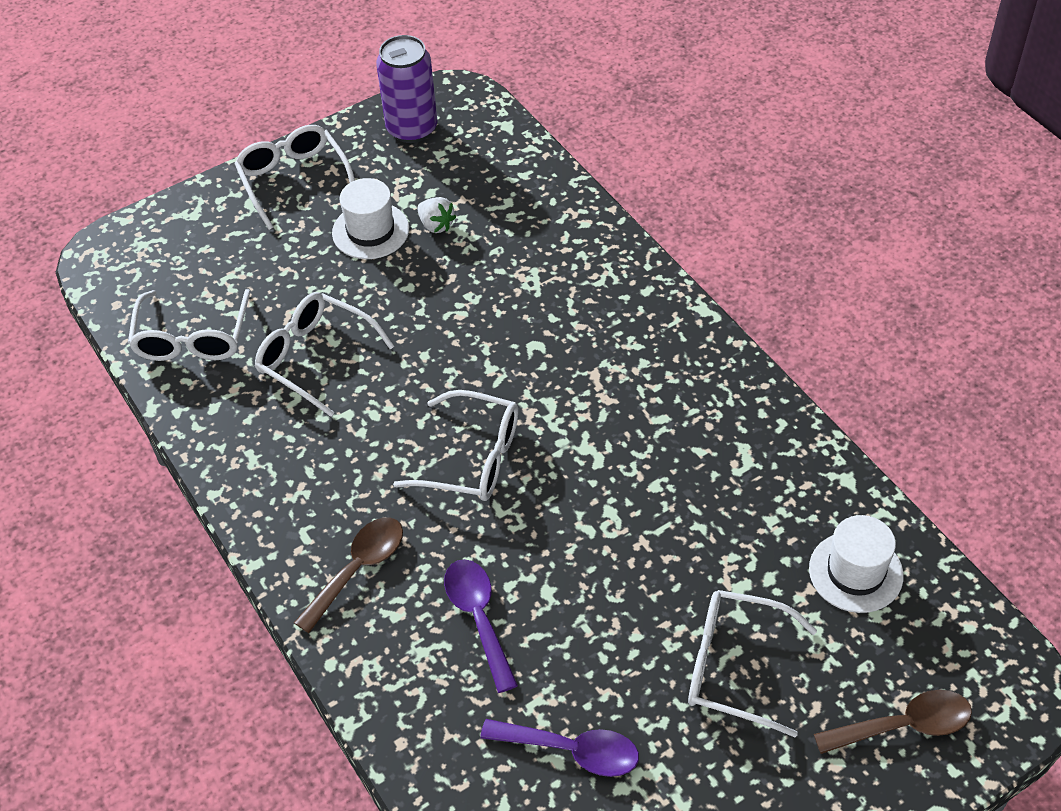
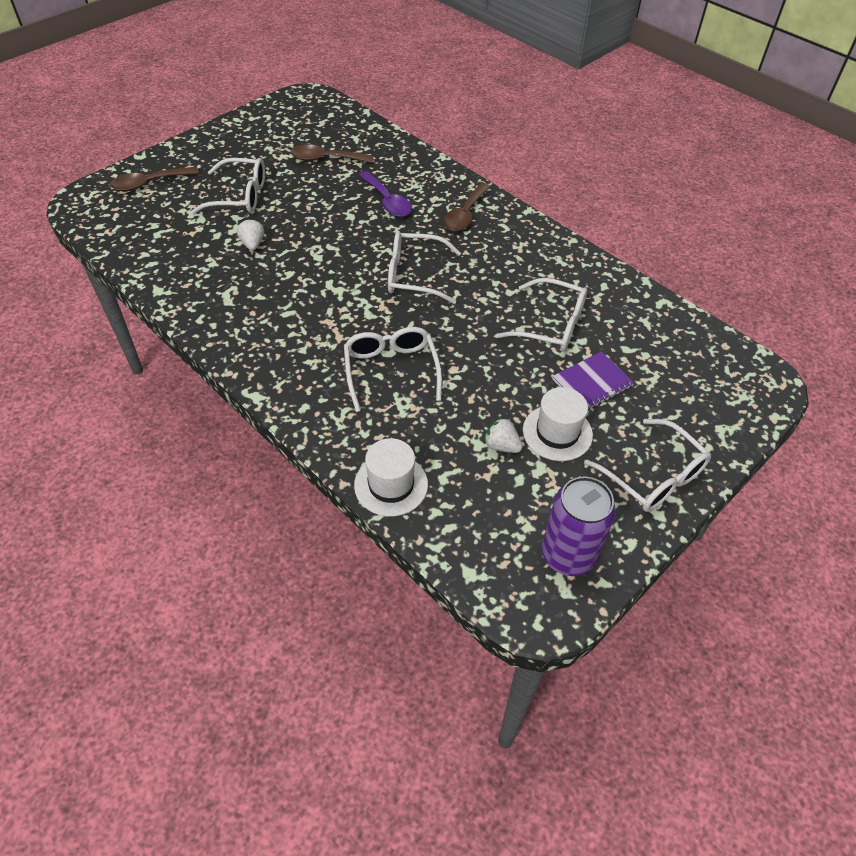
camera: 165 degrees right, 0 degrees up
white glasses [128,289,250,361] -> white glasses moved to [344,327,442,412]
purple spoon [480,719,639,777] -> brown spoon [290,144,373,163]
white hat [809,515,904,613] -> white hat moved to [354,438,428,517]
none -> white strawberry [237,219,264,251]
none -> purple notebook [552,351,634,411]

